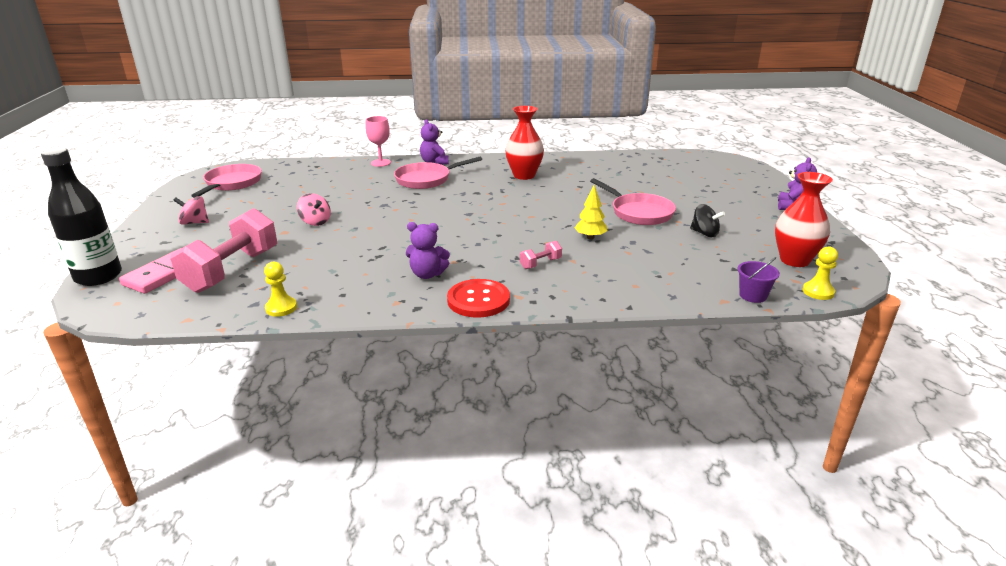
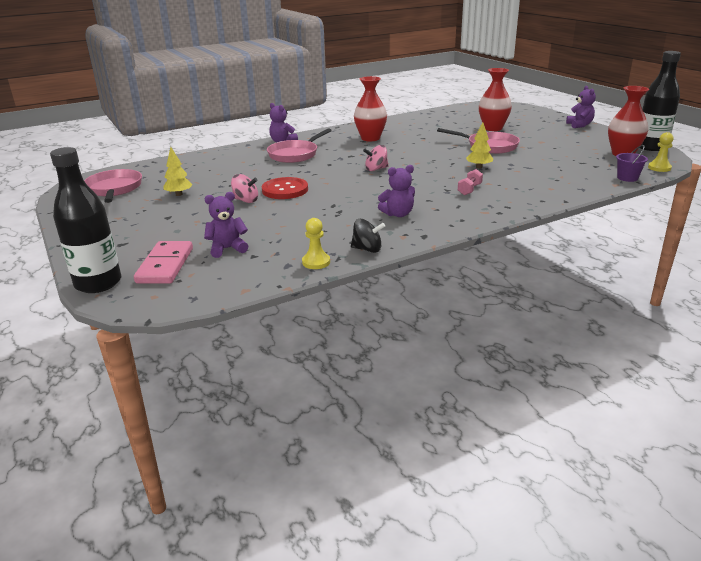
camera: 25 degrees left, 0 degrees up
pink dumbbell [171,208,277,293] -> purple teddy bear [204,192,248,258]
pink spinning top [173,196,209,225] -> pink spinning top moved to [363,145,388,171]
pink goblet [365,116,391,167] -> none
red button [447,279,510,318] -> red button moved to [262,177,308,199]
black spinning top [690,204,725,237] -> black spinning top moved to [351,219,385,253]
none -> yellow tree [163,147,193,196]
none -> red vase [479,68,512,131]
none -> black bottle [639,51,681,151]

